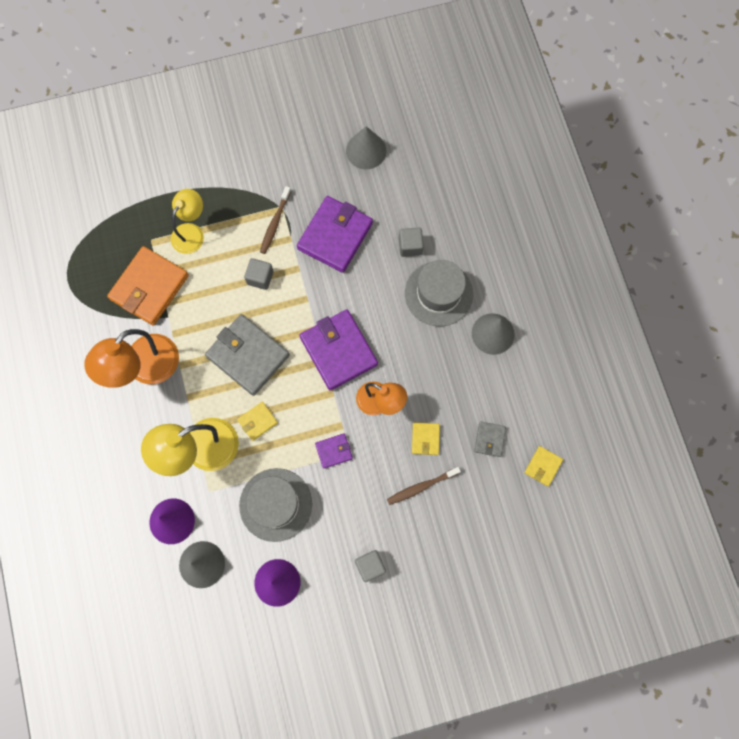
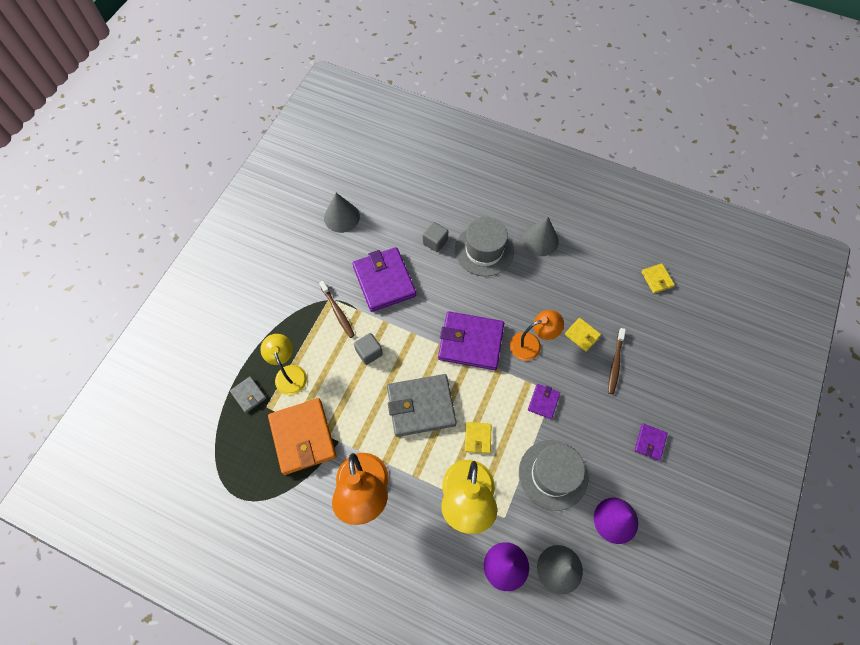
camera: 50 degrees left, 10 degrees down
grey cube [355,550,386,582] -> purple wallet [634,423,668,461]
grey wallet [474,422,506,457] -> grey wallet moved to [230,376,266,413]

